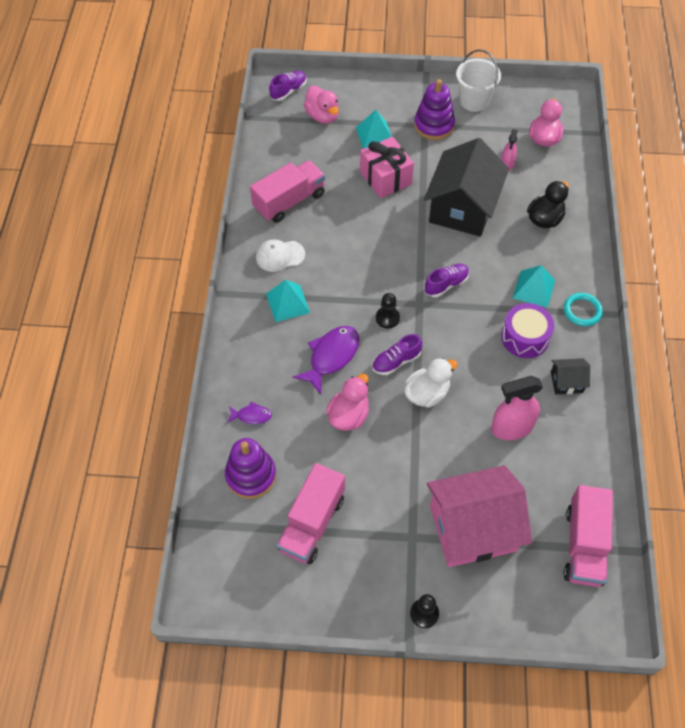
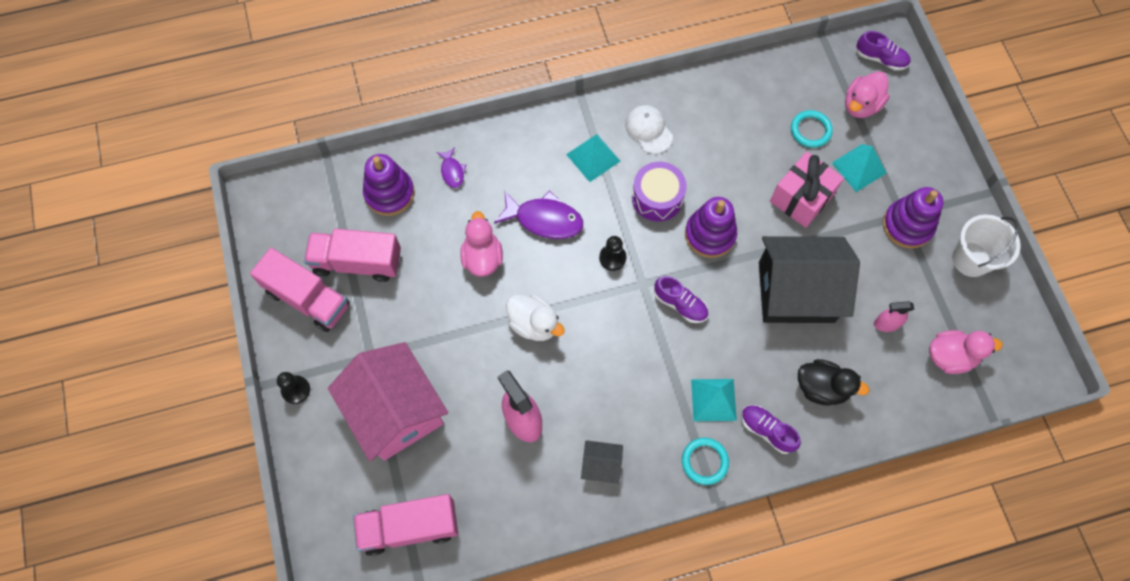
camera: 70 degrees right, 10 degrees up
pink truck [250,160,325,223] -> pink truck moved to [250,248,350,332]
pink duck [326,373,369,431] -> pink duck turned 105 degrees counterclockwise [460,211,503,277]
purple shoe [372,334,422,375] -> purple shoe moved to [741,405,801,454]
purple drum [501,303,554,358] -> purple drum moved to [632,162,687,221]
black house [551,358,590,394] -> black house turned 60 degrees counterclockwise [581,440,623,484]
none -> purple stacking toy [685,197,737,258]
none -> turquoise ring [791,110,833,148]

